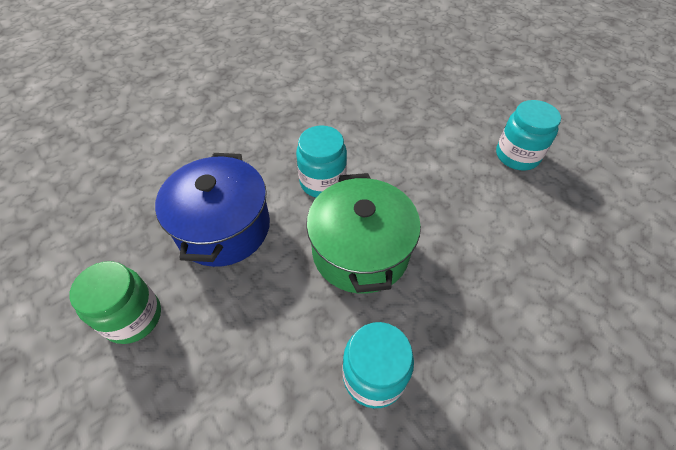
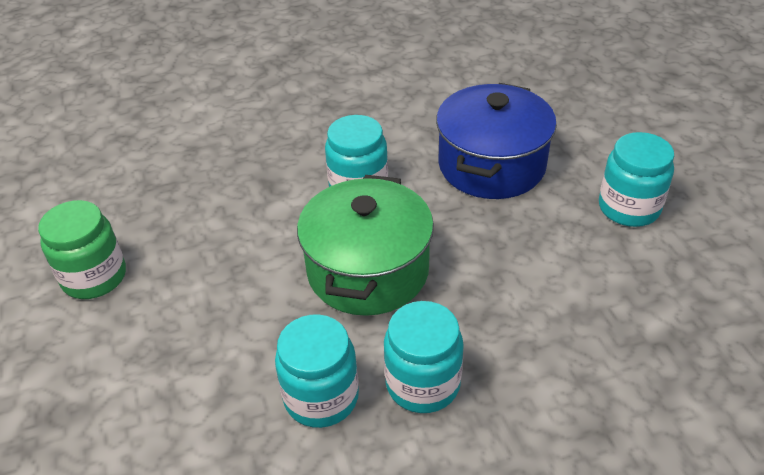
camera: 20 degrees right, 10 degrees down
blue pot [155,153,270,267] -> blue pot moved to [436,83,557,199]
none -> turquoise jar [384,301,464,413]

